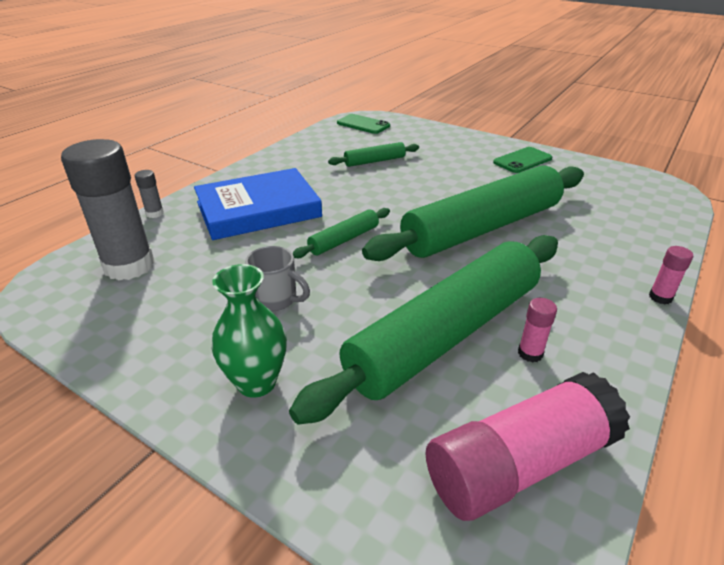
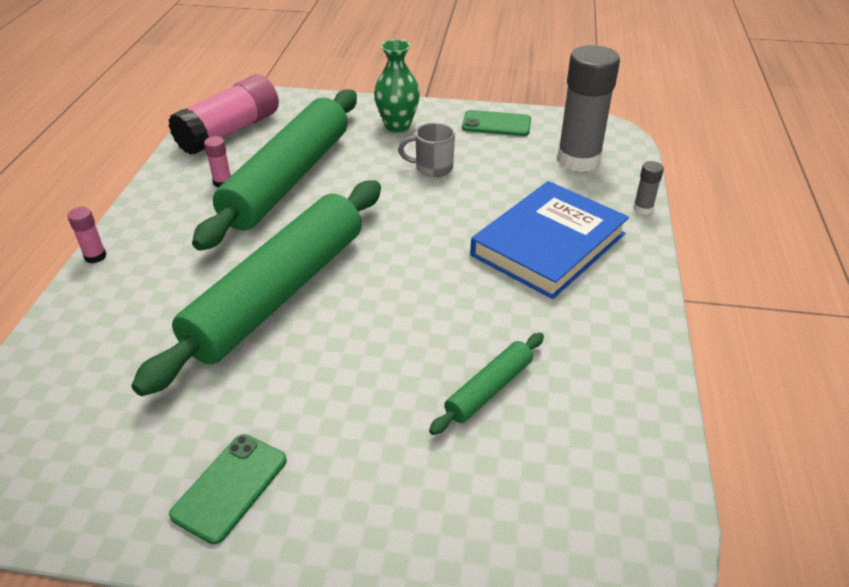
camera: 155 degrees right, 5 degrees up
green rolling pin [292,208,390,258] -> none
green phone [337,114,390,134] -> green phone moved to [462,110,531,136]

